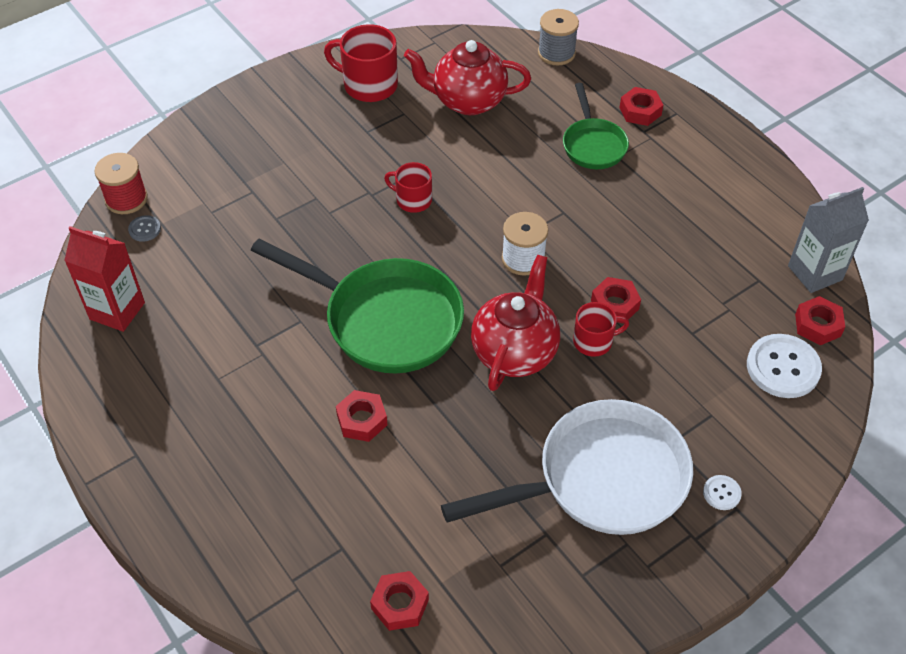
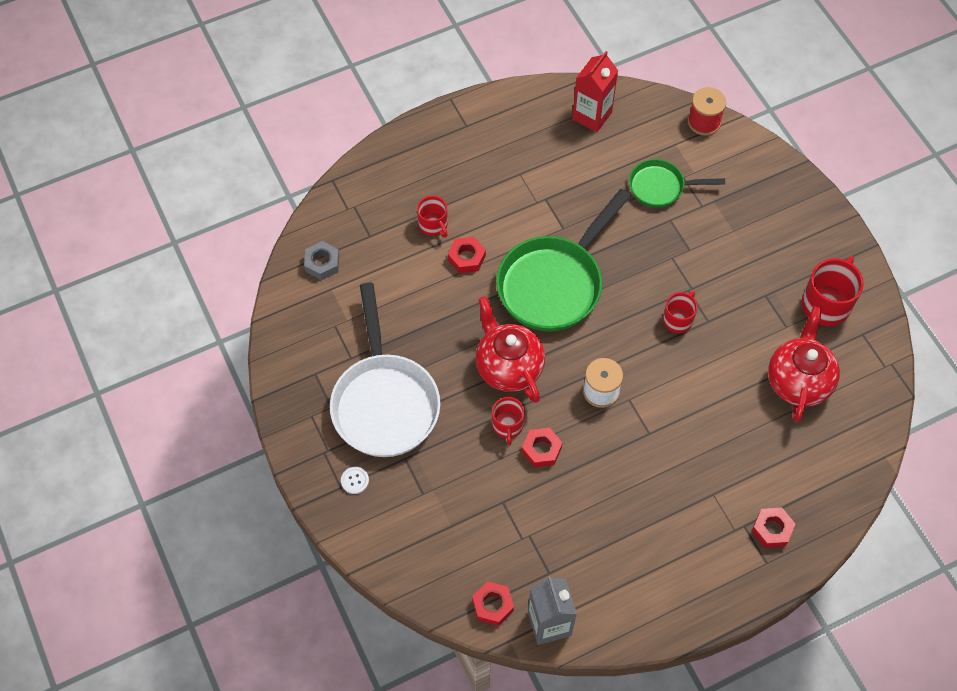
camera: 100 degrees right, 10 degrees up
grey button [128,215,161,242] -> none
red nut [370,571,429,631] -> grey nut [304,241,339,280]
red teapot [471,254,560,391] -> red teapot turned 150 degrees counterclockwise [476,296,545,403]
grey spool [538,9,579,65] -> none
green pan [563,83,629,169] -> green pan moved to [629,159,725,208]
white button [747,334,822,398] -> none
none -> red mug [417,196,448,238]

